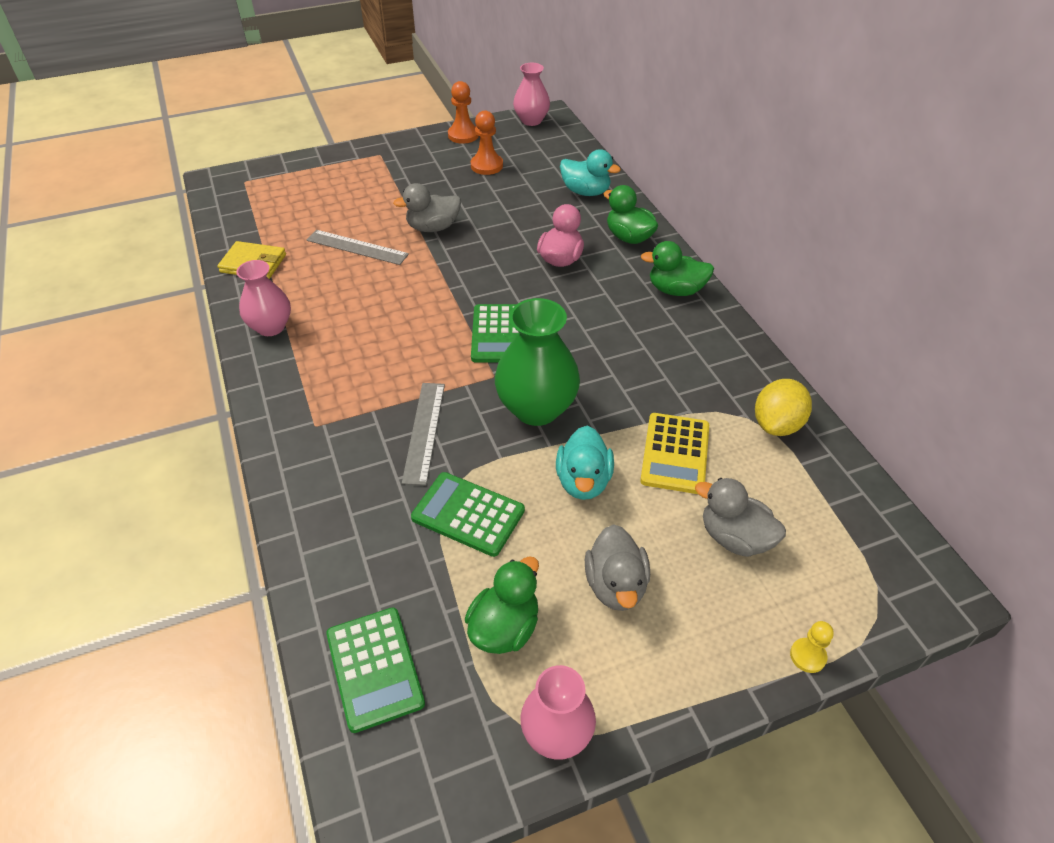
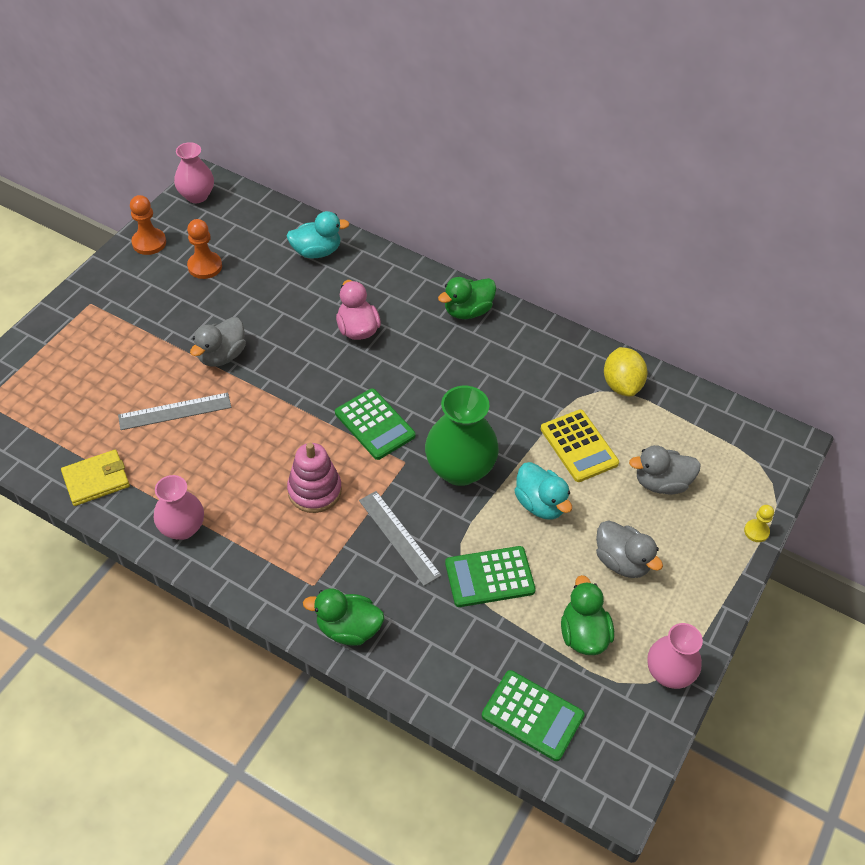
camera: 40 degrees left, 5 degrees up
green duck [603,185,658,244] -> green duck moved to [303,588,384,646]
none -> pink stacking toy [287,443,342,513]

